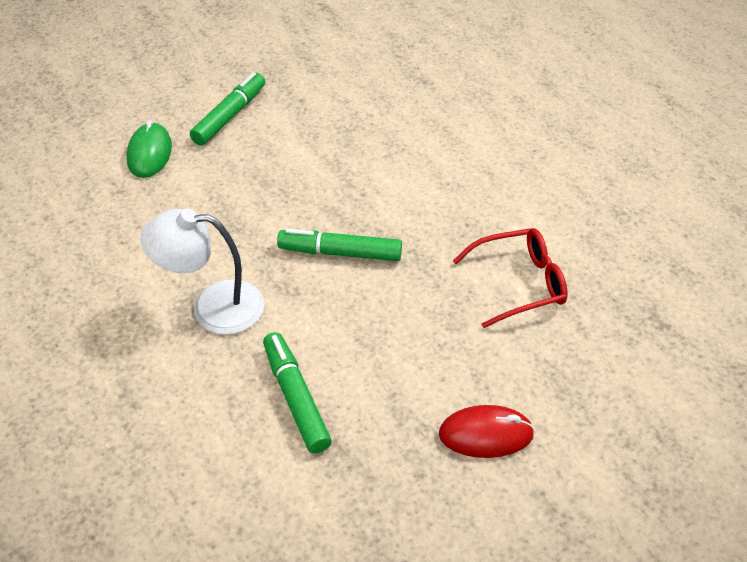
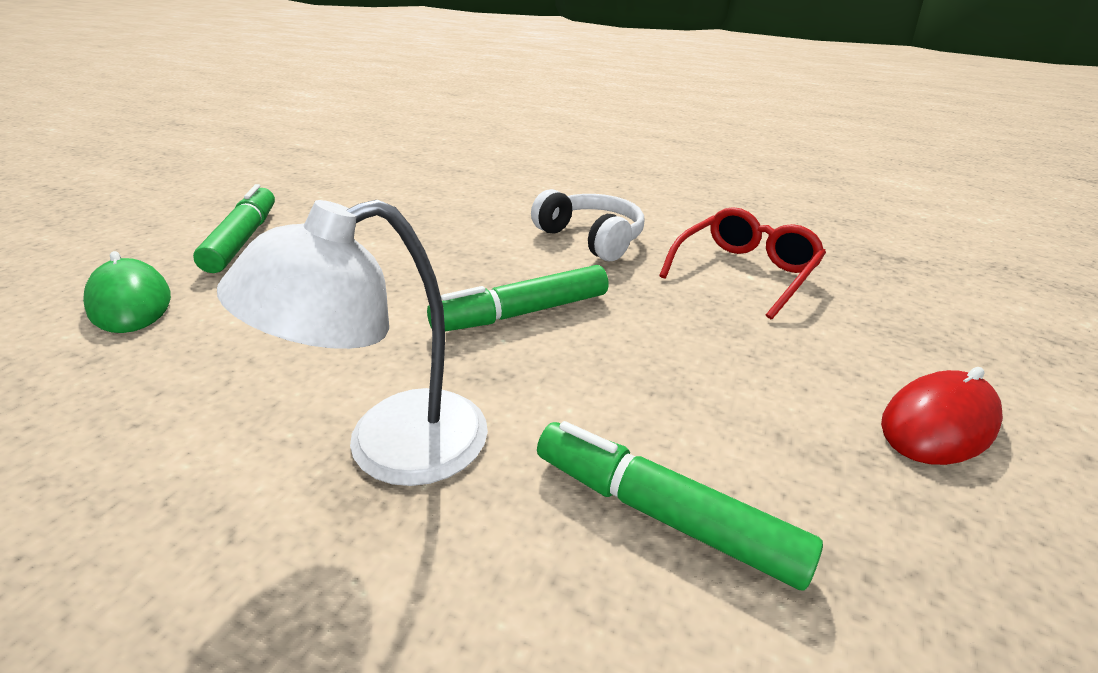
camera: 35 degrees left, 15 degrees down
none -> white headphones [531,189,644,261]

